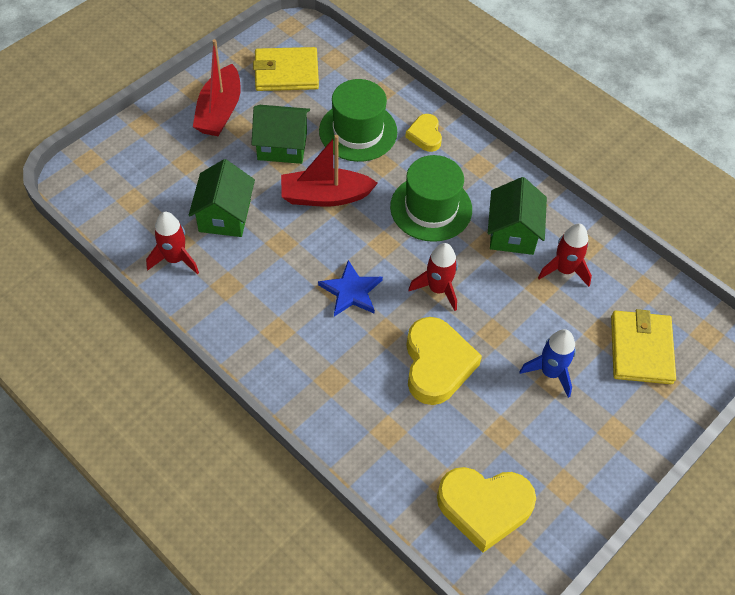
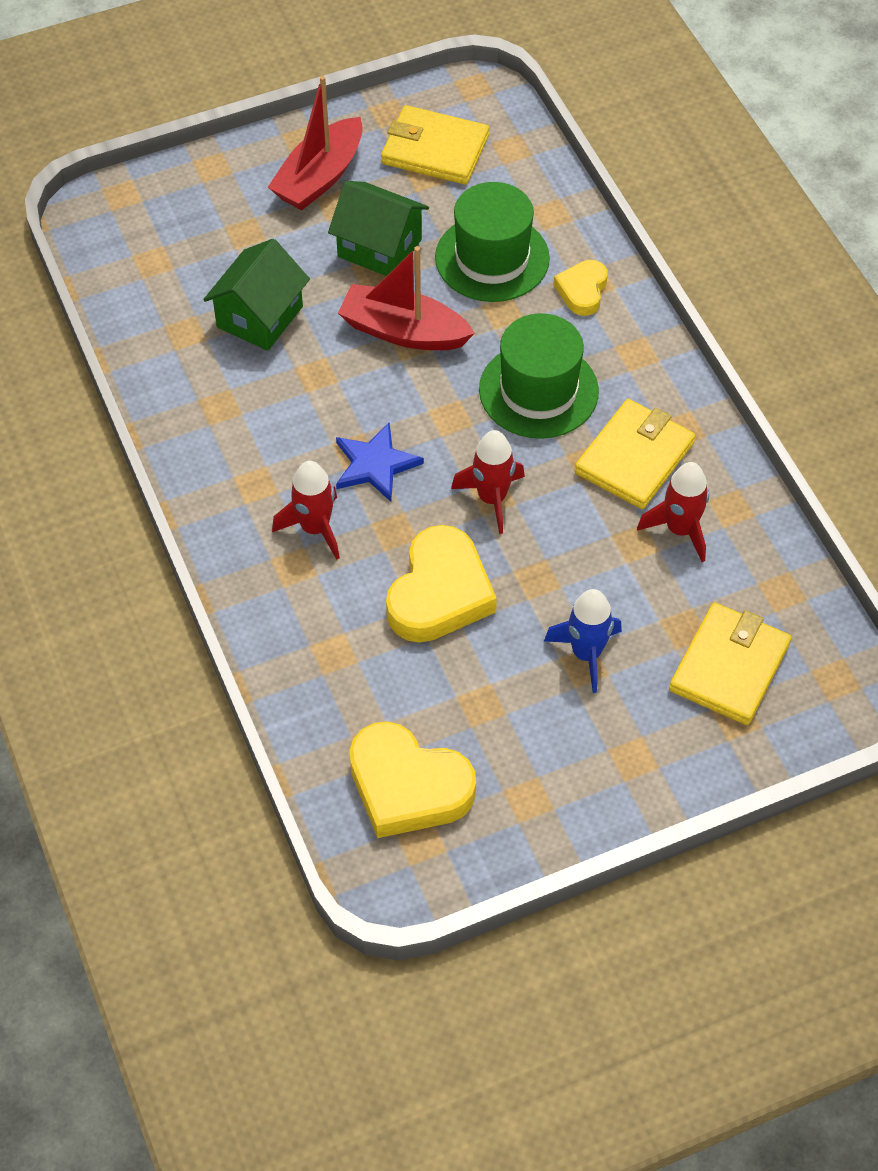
camera: 25 degrees right, 0 degrees up
red rocket [146,212,199,274] -> red rocket moved to [272,461,340,560]
green house [488,177,547,255] -> yellow wallet [575,399,695,509]

